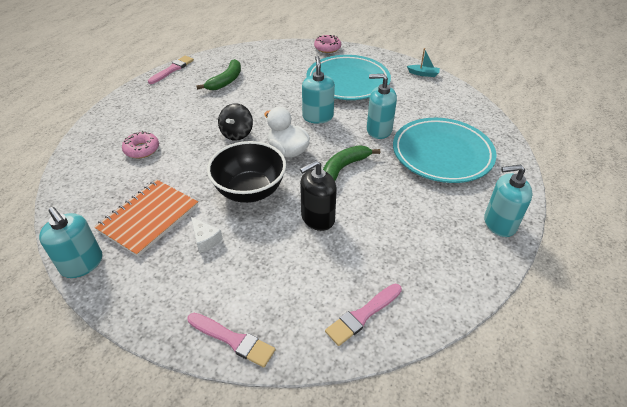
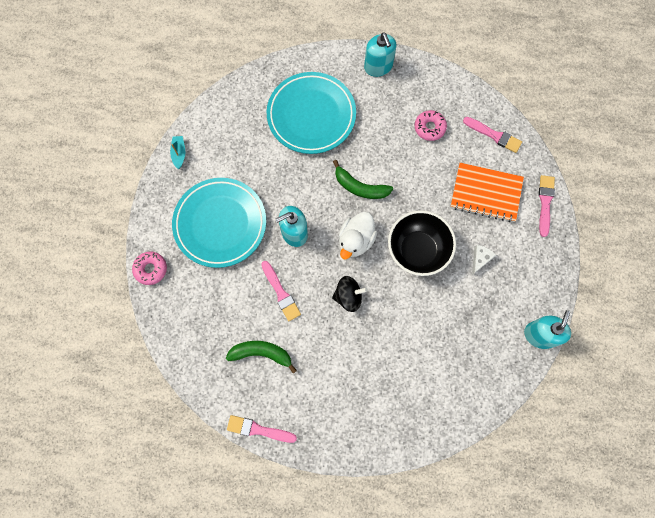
camera: 110 degrees left, 30 degrees up
orange notebook [94,180,198,257] -> orange notebook moved to [451,163,524,222]
pink donut [122,131,159,158] -> pink donut moved to [415,110,447,141]
black soap dispenser [300,160,337,231] -> none
turquoise soap dispenser [367,74,397,139] -> none
none -> pink brush [261,261,301,321]

